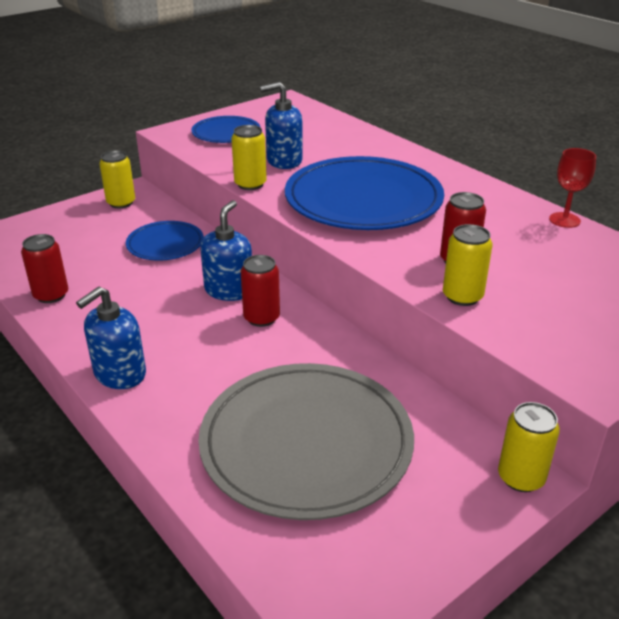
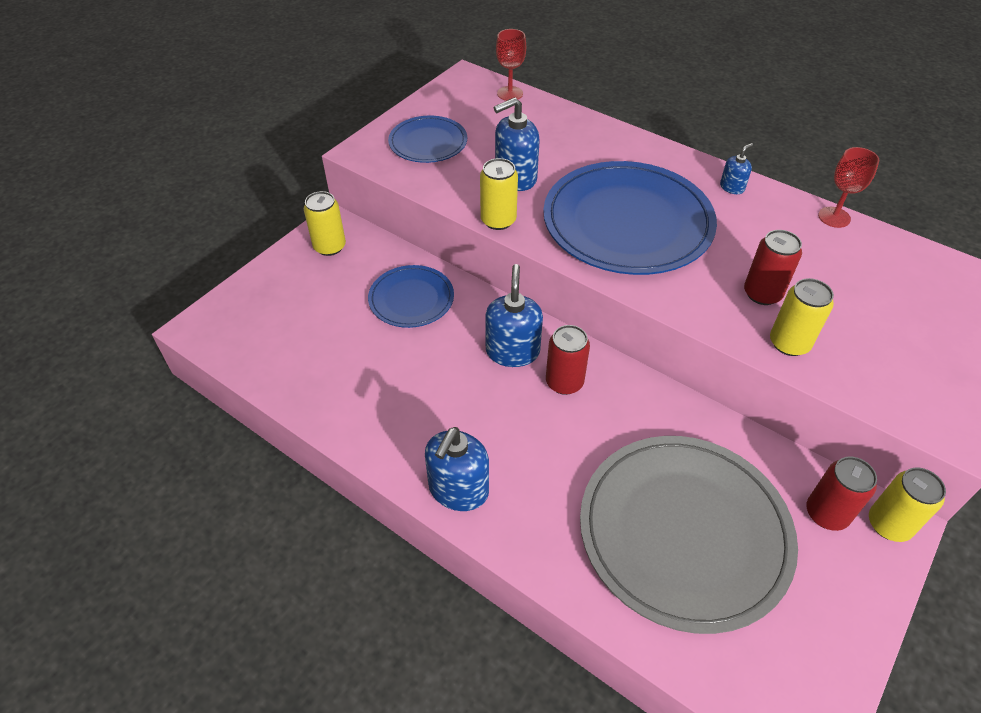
camera: 15 degrees left, 15 degrees up
red can [21,234,68,303] -> red can moved to [807,456,877,531]
none -> red goblet [496,29,526,101]
none -> blue soap dispenser [720,143,753,194]

